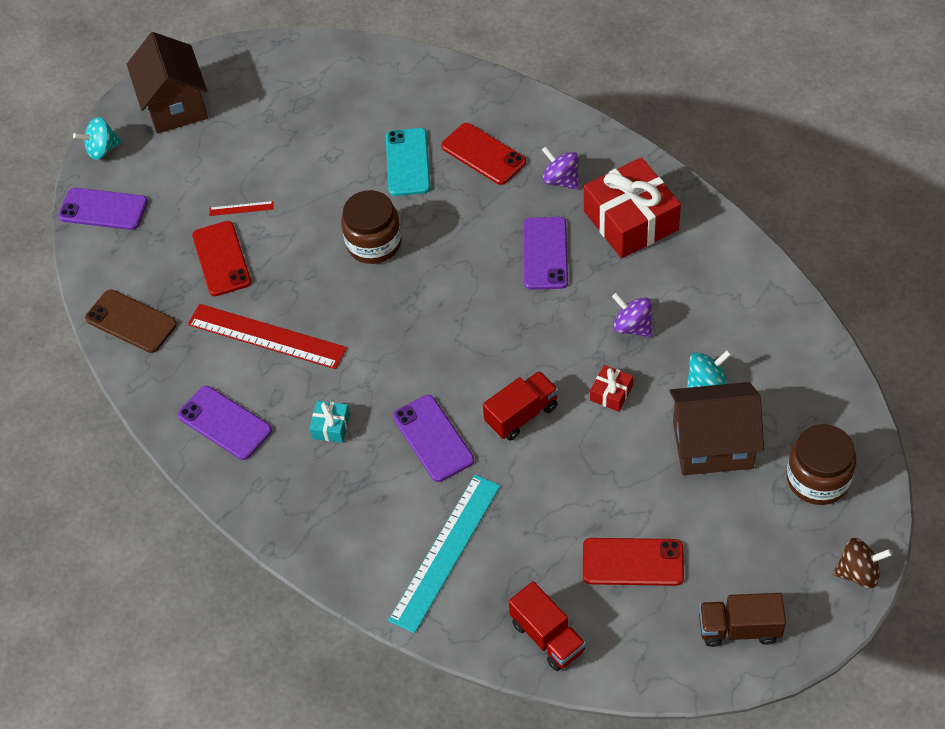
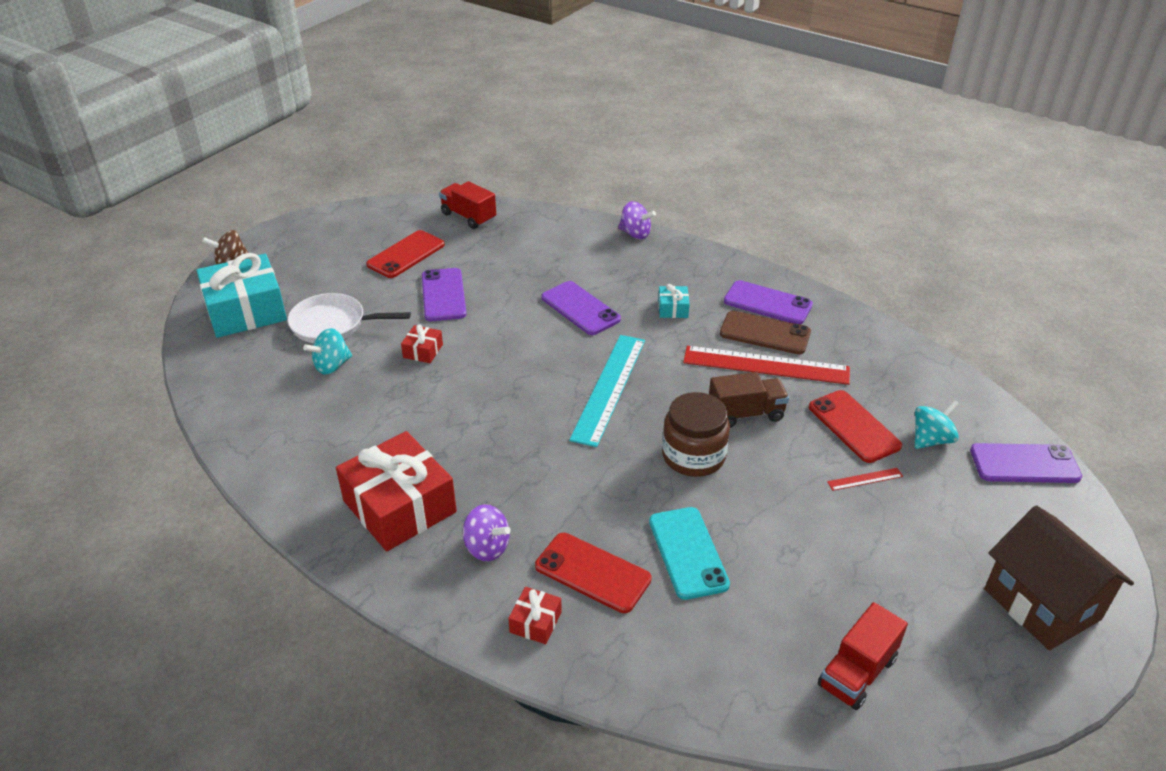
camera: 165 degrees right, 15 degrees down
turquoise spinning top [73,117,122,160] -> turquoise spinning top moved to [915,400,959,449]
brown phone [85,289,177,353] -> brown phone moved to [720,311,811,354]
turquoise ruler [388,475,500,634] -> turquoise ruler moved to [569,335,645,447]
red truck [483,371,558,441] -> red truck moved to [818,602,908,710]
purple phone [523,217,568,290] -> purple phone moved to [422,268,467,321]
red phone [583,538,684,586] -> red phone turned 45 degrees counterclockwise [366,230,445,278]
purple spinning top [612,293,652,337] -> purple spinning top moved to [618,201,656,239]
brown house [669,382,764,475] -> white pan [288,293,411,343]
brown truck [699,593,786,647] -> brown truck moved to [709,372,789,428]
brown jar [787,424,856,505] -> turquoise gift [196,253,287,338]
none -> red gift [508,587,562,644]

